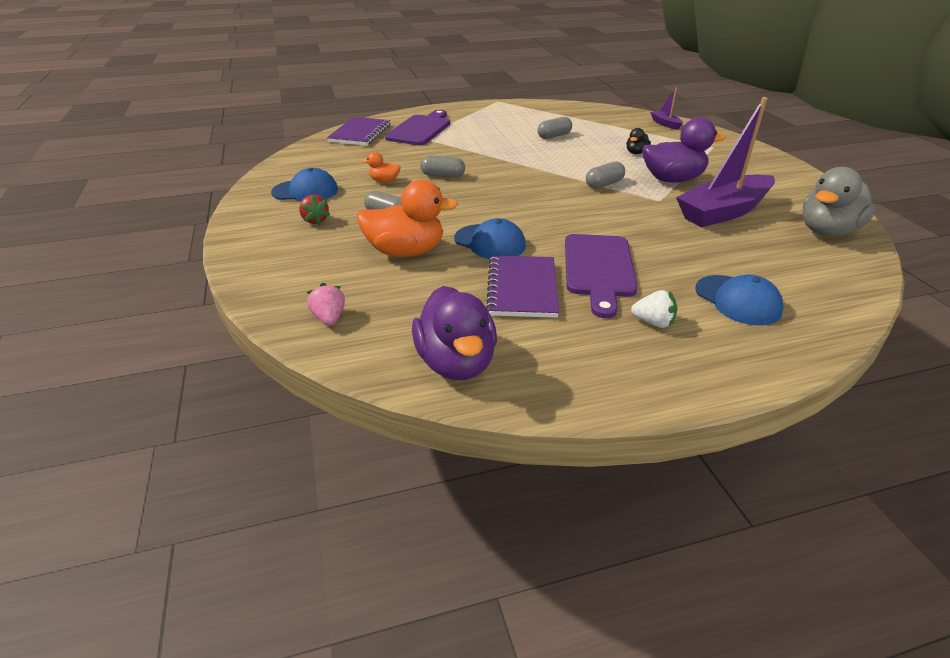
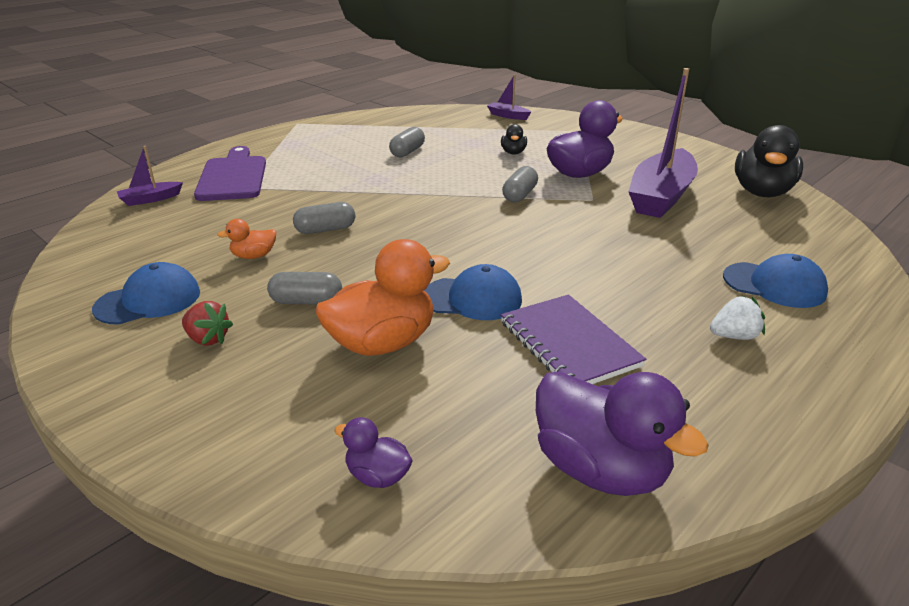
camera: 30 degrees left, 5 degrees down
pink strawberry [307,283,345,326] -> purple duck [334,417,413,488]
purple notebook [327,117,390,146] -> purple boat [117,146,183,206]
purple cutting board [565,234,637,318] -> none
grey duck [802,167,876,236] -> black duck [735,125,803,197]

